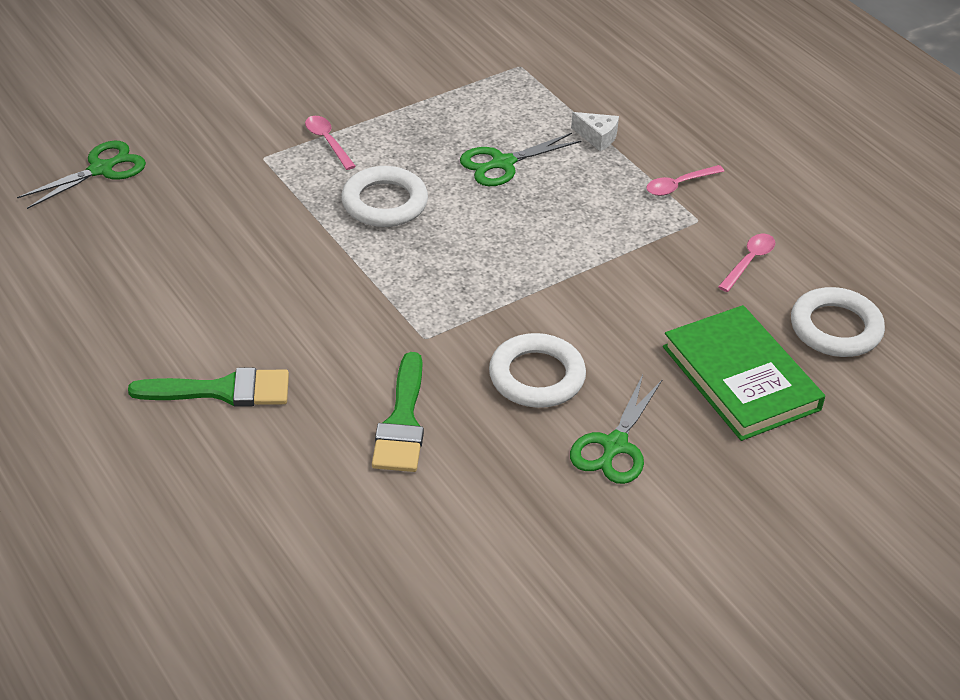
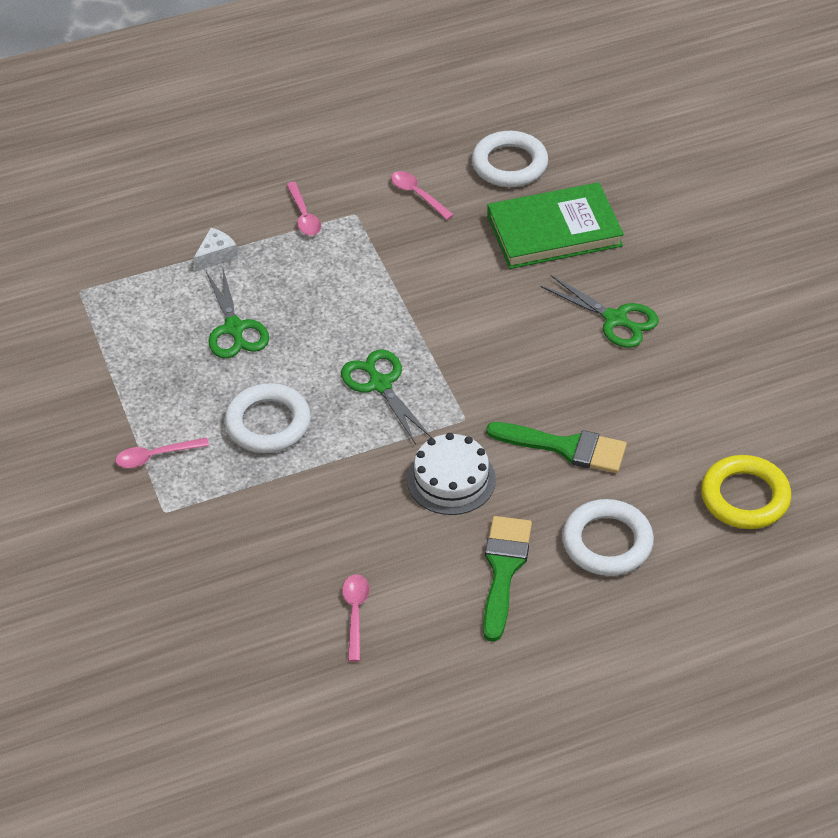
camera: 75 degrees left, 5 degrees up
green scissors [17,141,146,209] -> green scissors moved to [341,349,432,444]
white ring [489,333,586,408] -> white ring moved to [562,499,654,576]
none -> pink spoon [342,574,370,662]
none -> white cake [407,433,496,515]
none -> yellow ring [701,455,791,529]

